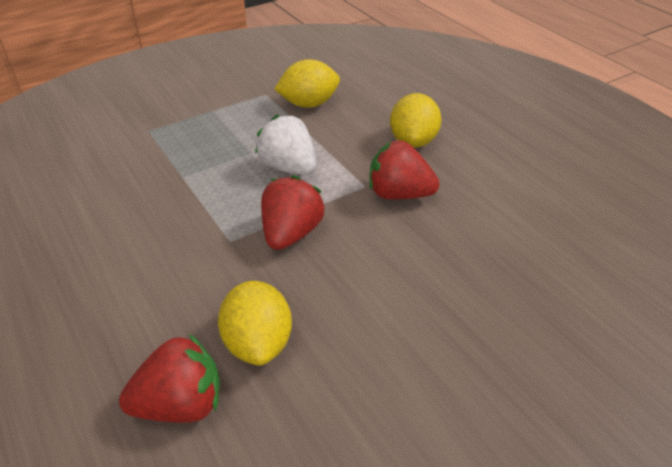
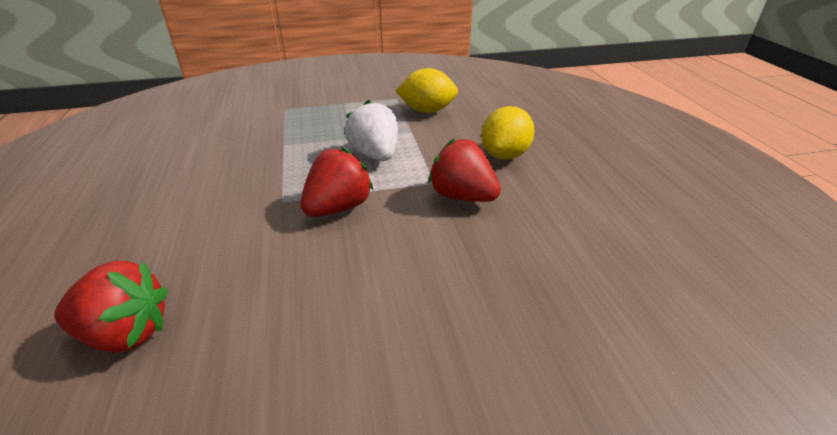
camera: 20 degrees right, 5 degrees down
yellow lemon [218,281,292,365] -> none

